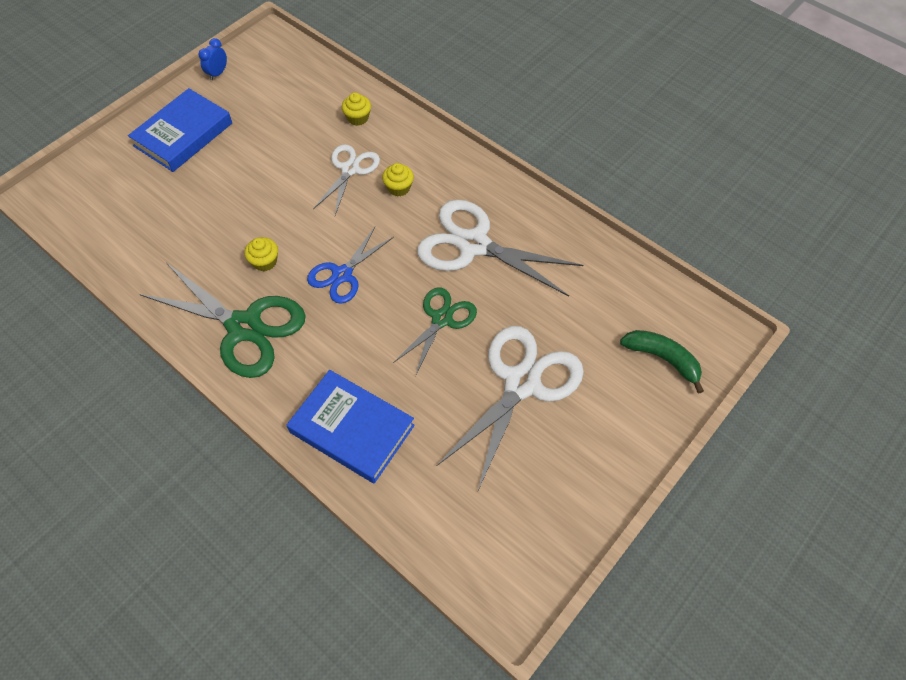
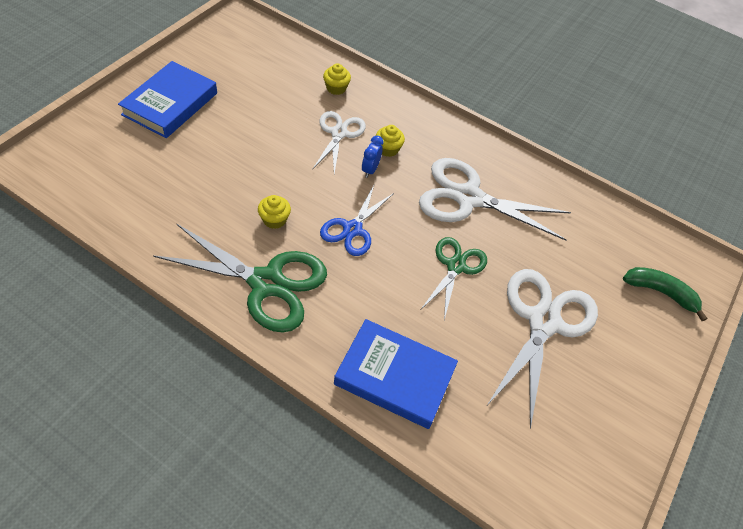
camera: 15 degrees left, 5 degrees down
blue clock [198,38,227,80] -> blue clock moved to [362,136,383,178]

